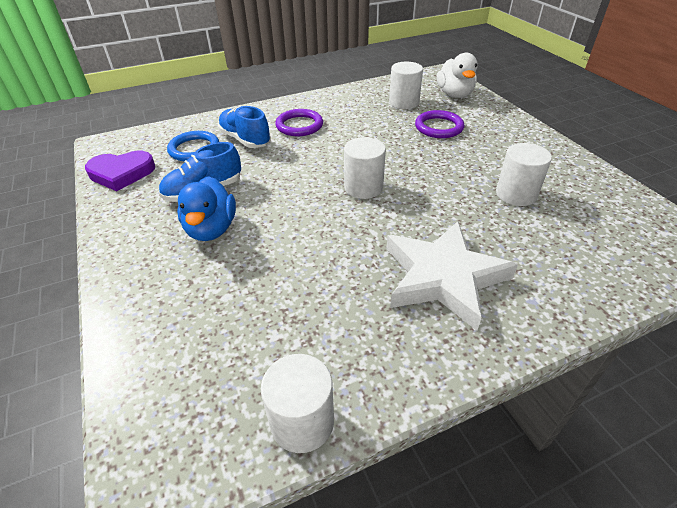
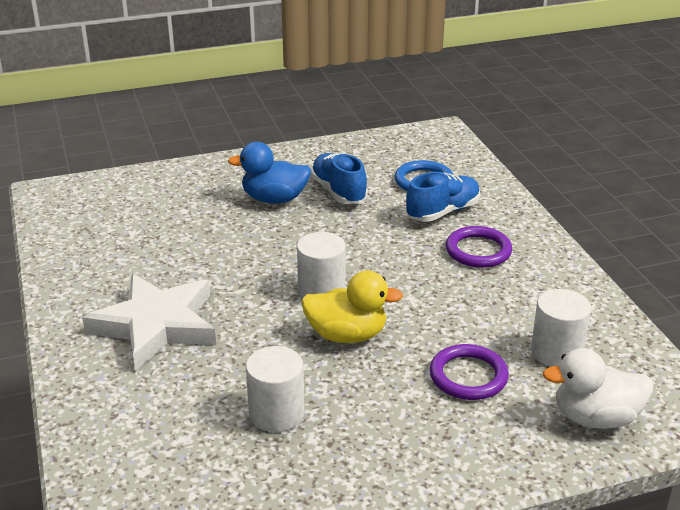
camera: 95 degrees right, 10 degrees down
purple heart [85,151,155,191] -> none
white cylinder [261,354,334,453] -> none
none -> yellow duck [301,271,403,343]

